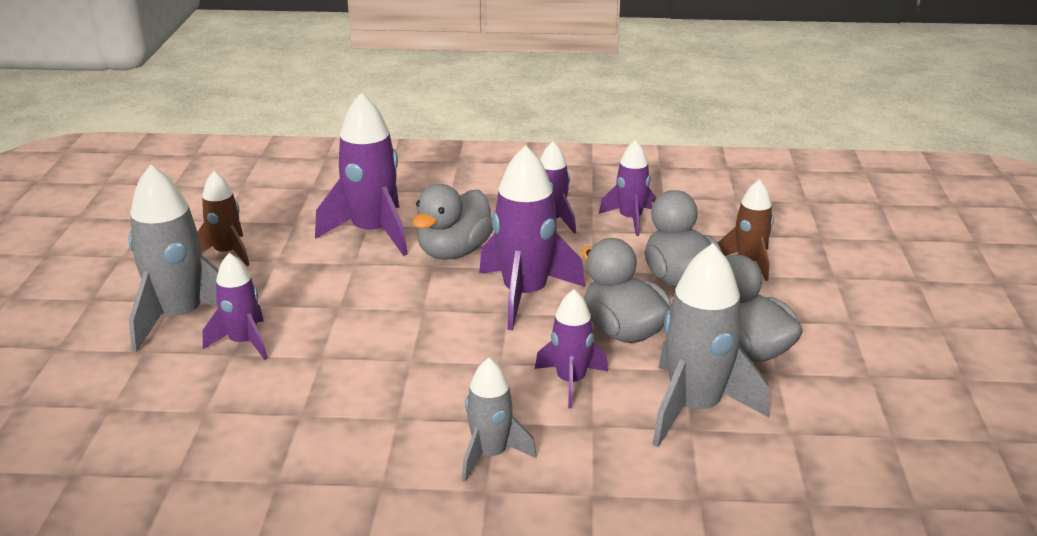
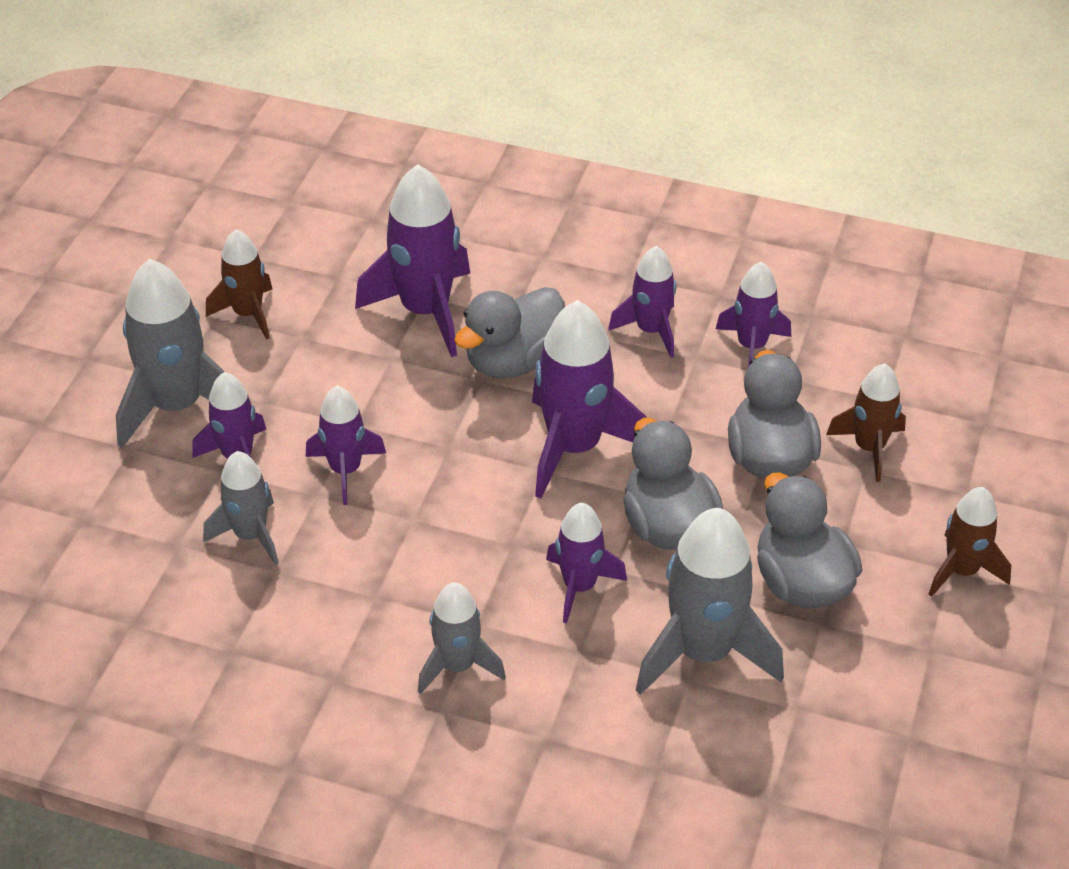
camera: 15 degrees right, 15 degrees up
none -> grey rocket [203,451,278,565]
none -> purple rocket [306,386,386,505]
none -> brown rocket [929,487,1011,597]

